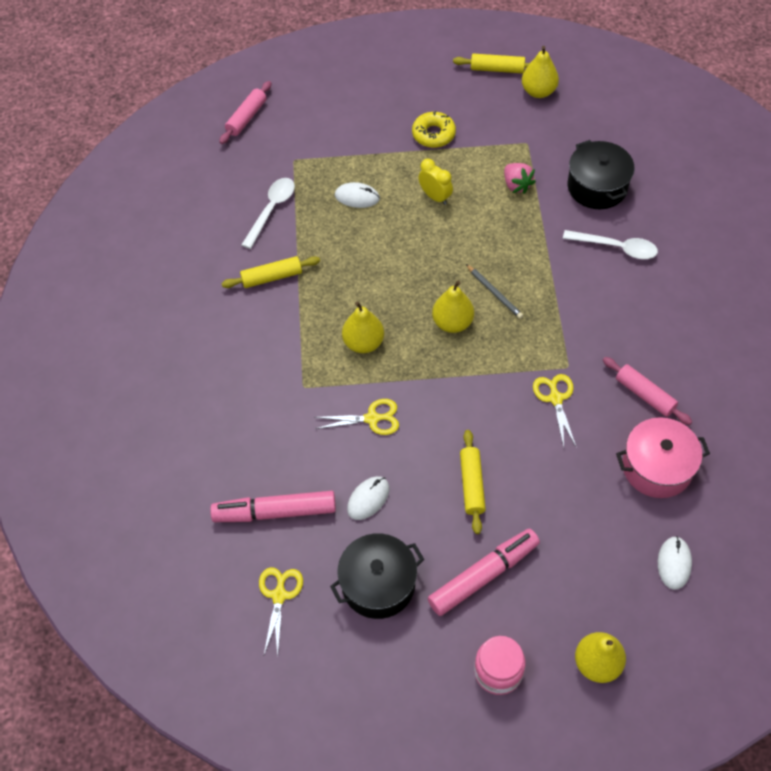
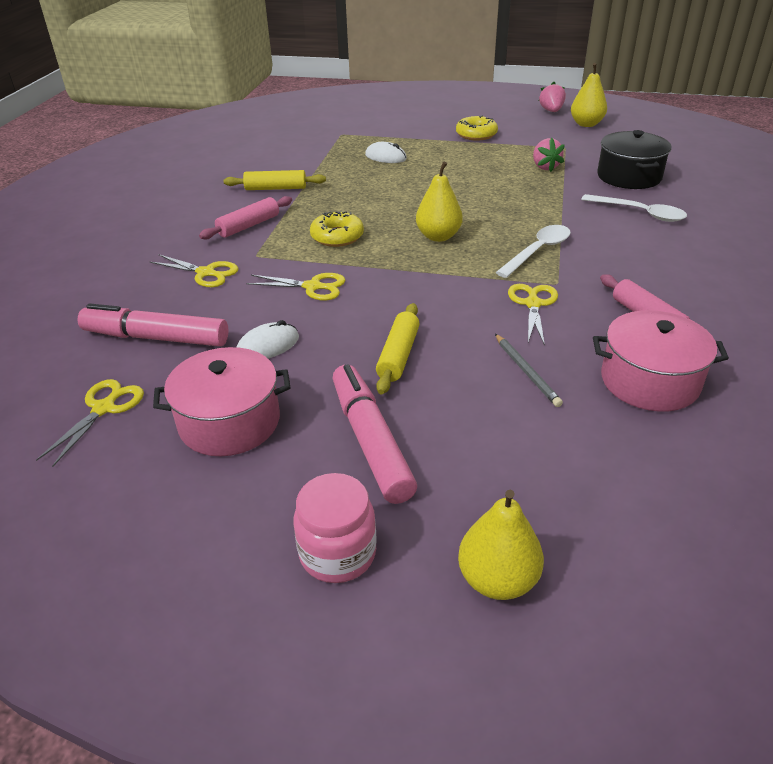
camera: 15 degrees right, 20 degrees down
pink rolling pin [219,81,271,144] -> pink rolling pin moved to [199,196,292,239]
white spoon [242,178,295,249] -> white spoon moved to [496,225,571,278]
black pot [330,533,424,619] -> pink pot [153,347,291,456]
yellow pear [342,302,384,353] -> yellow donut [310,211,364,247]
yellow clock [418,159,453,205] -> none
pink marker [428,529,540,616] -> pink marker turned 90 degrees counterclockwise [332,364,417,504]
yellow rolling pin [453,53,530,73] -> pink strawberry [539,82,566,112]
grey pencil [466,264,523,319] -> grey pencil moved to [495,334,563,407]
white mouse [658,536,692,590] -> none
none -> yellow scissors [150,254,239,287]

